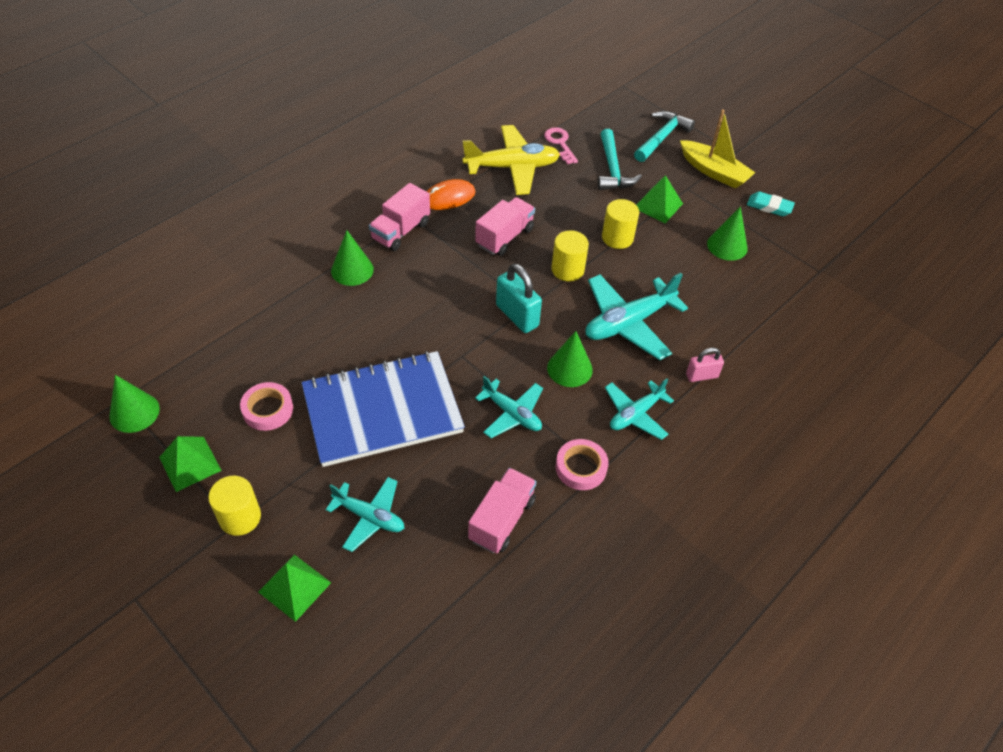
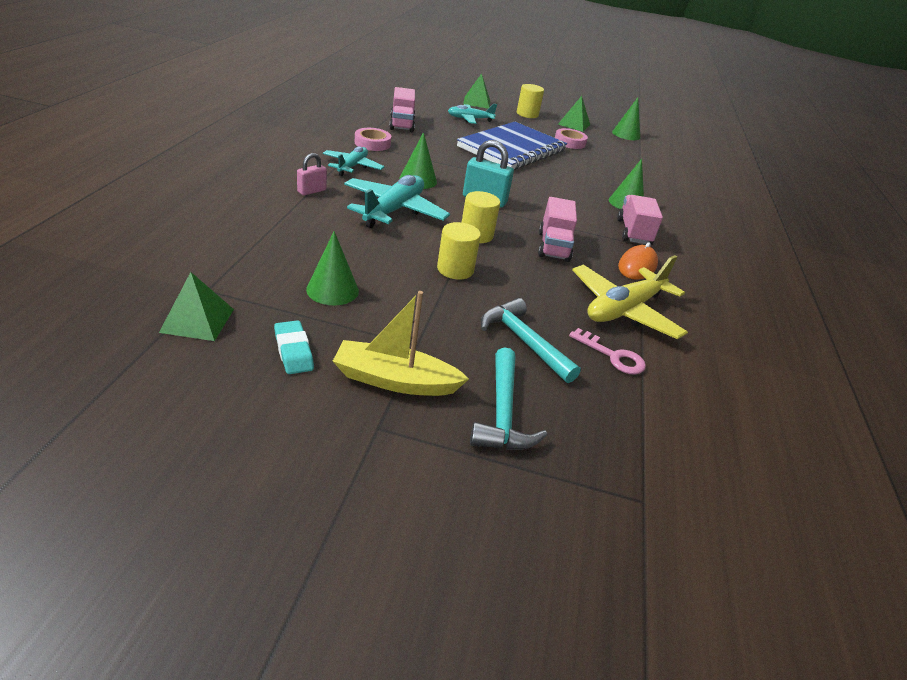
camera: 145 degrees right, 15 degrees down
turquoise plane [475,376,543,438] -> none
green pyramid [637,175,683,223] -> green pyramid moved to [159,272,234,341]
turquoise eraser [747,191,795,216] -> turquoise eraser turned 75 degrees clockwise [274,320,314,374]

